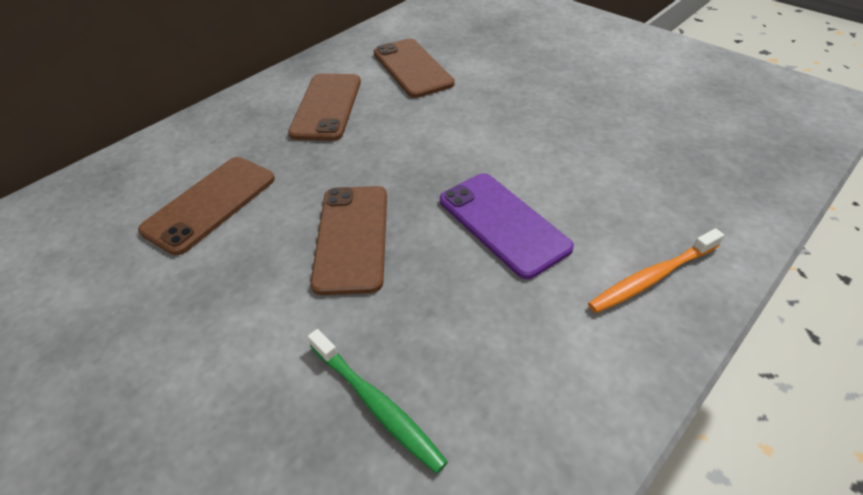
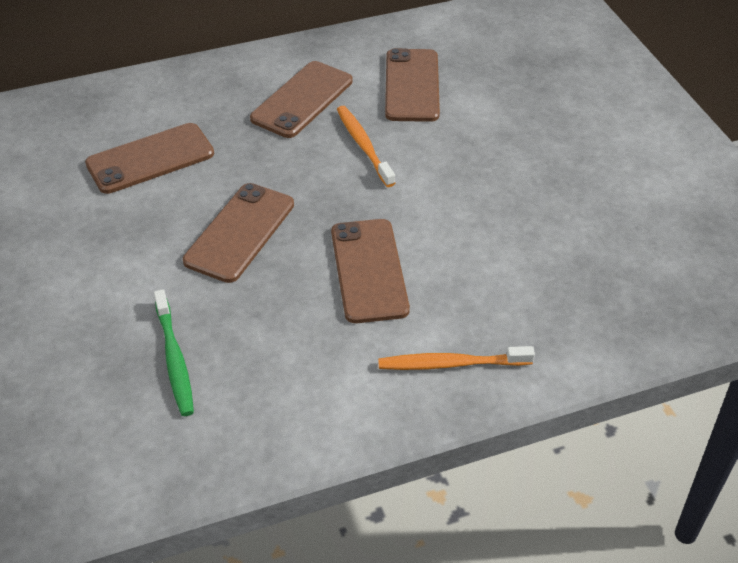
camera: 25 degrees right, 0 degrees up
purple phone [440,173,574,279] -> brown phone [331,219,410,323]
none -> orange toothbrush [337,106,395,187]

